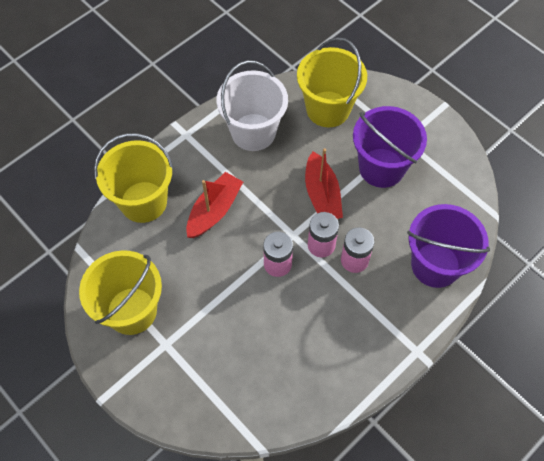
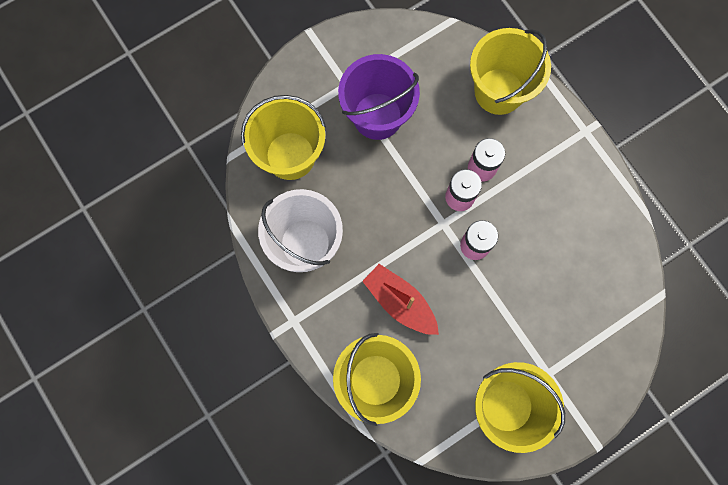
camera: 80 degrees left, 15 degrees up
red boat [305,149,343,219] -> none
purple bucket [407,204,490,288] -> yellow bucket [470,28,551,115]

